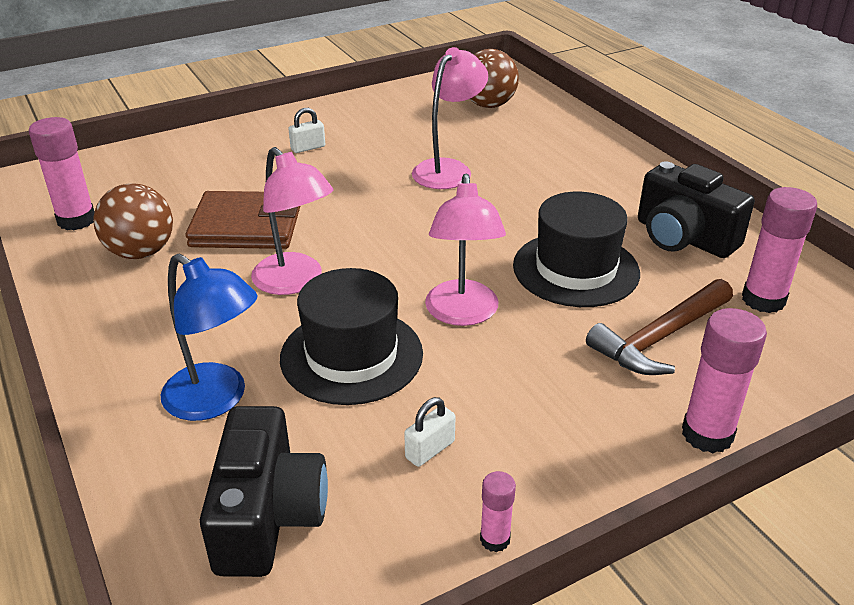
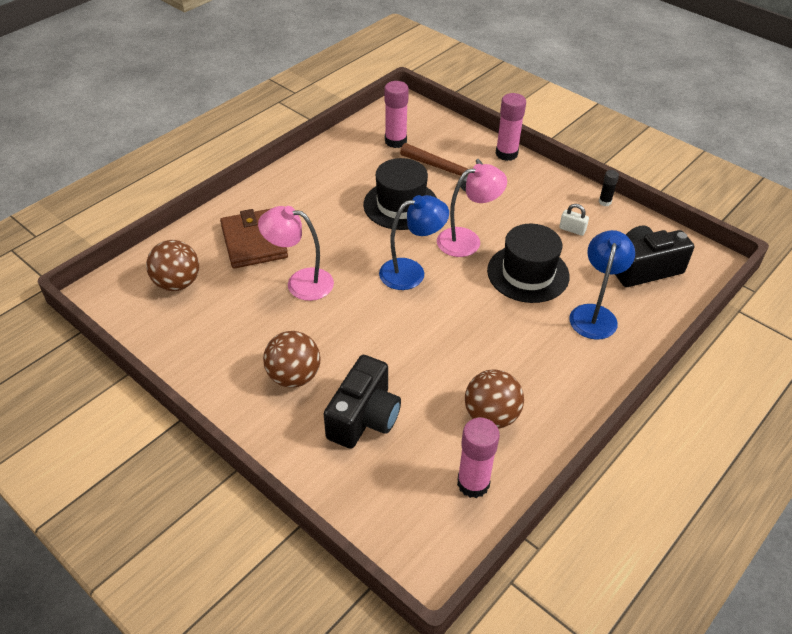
camera: 110 degrees left, 10 degrees up
brown wallet [185,191,300,249] -> brown wallet moved to [220,209,288,269]
pink lamp [251,147,333,295] -> none
white padlock [289,108,325,153] -> brown ball [263,331,320,388]
pink glue stick [480,471,516,552] -> black glue stick [599,170,619,206]
black camera [638,161,755,258] -> black camera moved to [324,355,401,449]
none -> blue lamp [379,195,449,290]

